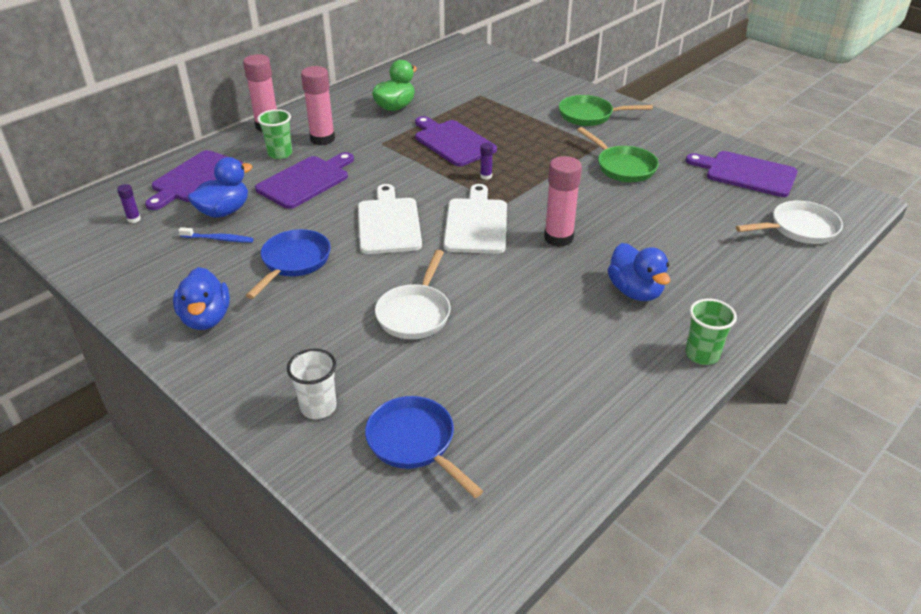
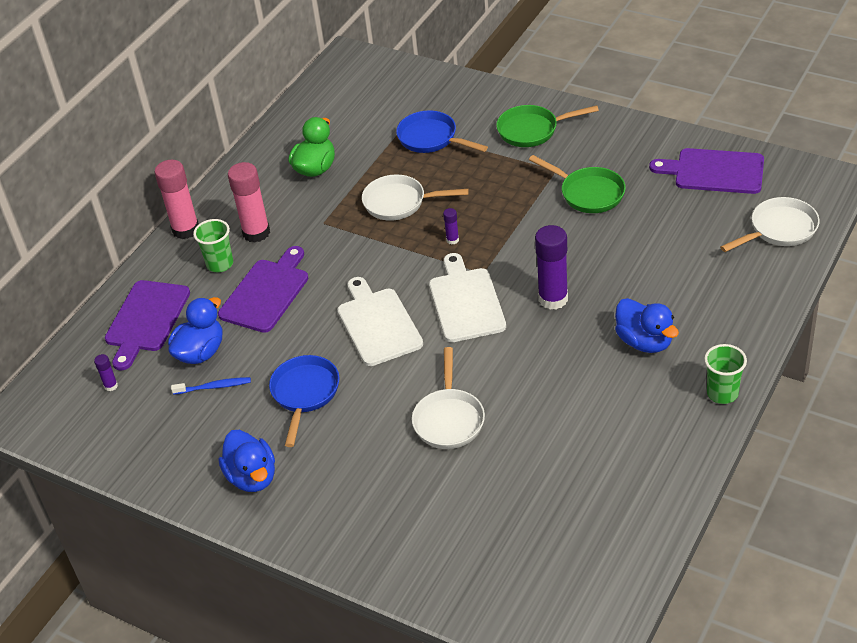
camera: 10 degrees left, 5 degrees up
white cup [287,349,337,419] -> none
blue pan [365,396,483,498] -> blue pan moved to [396,110,488,153]
purple cutting board [415,116,497,166] -> white pan [362,175,469,221]
pink glue stick [544,156,582,247] -> purple glue stick [535,225,568,310]

